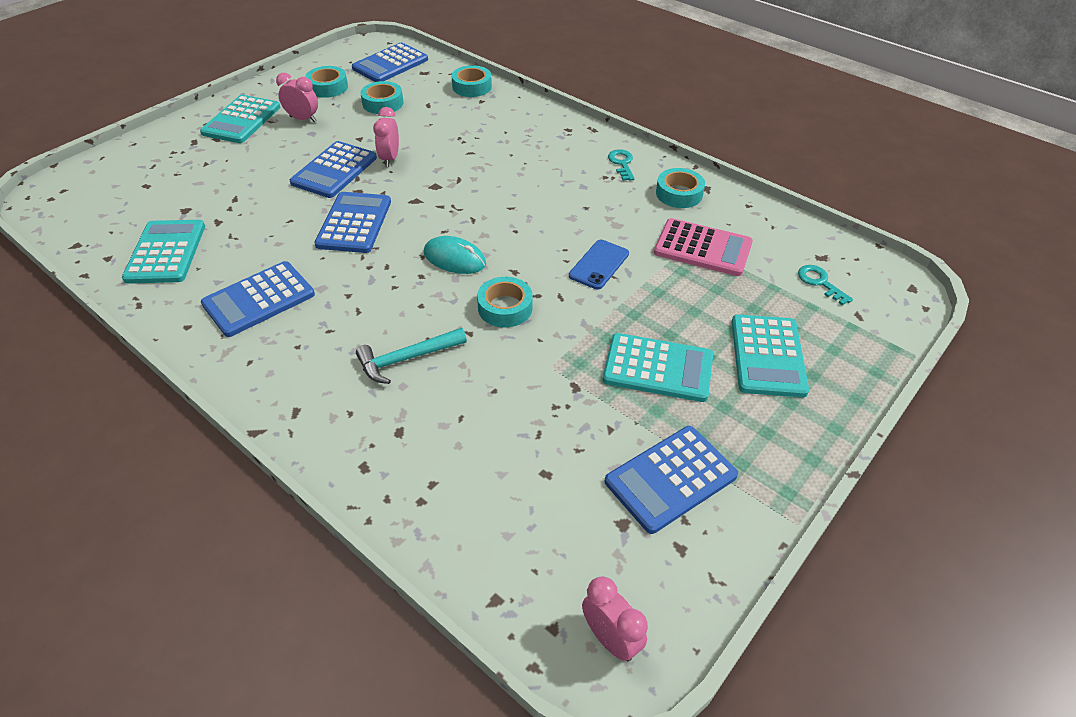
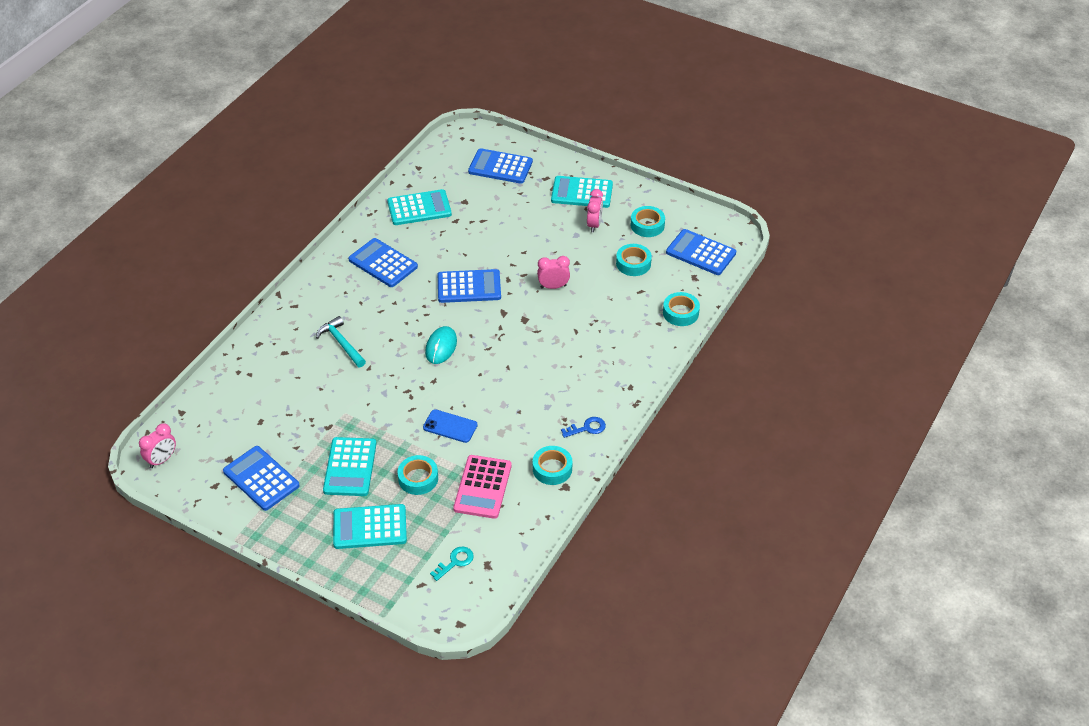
camera: 80 degrees right, 0 degrees up
blue calculator [290,141,377,198] -> blue calculator moved to [468,148,533,184]
turquoise tape [477,277,533,328] -> turquoise tape moved to [398,455,438,495]
turquoise key [608,149,635,181] -> blue key [561,417,606,438]

